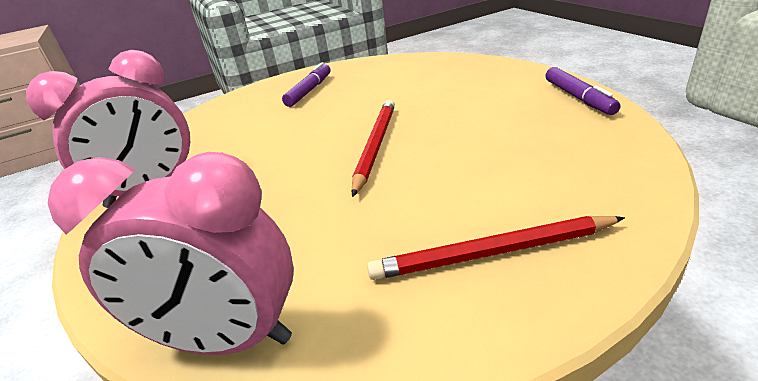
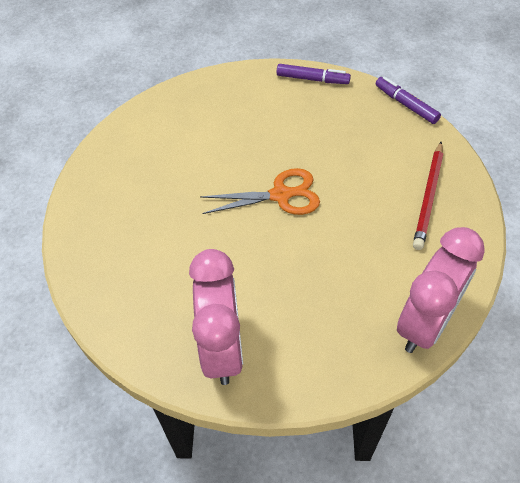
camera: 65 degrees left, 20 degrees up
purple marker [282,62,331,107] -> purple marker moved to [376,76,441,124]
red pencil [351,100,395,197] -> orange scissors [200,168,320,215]

